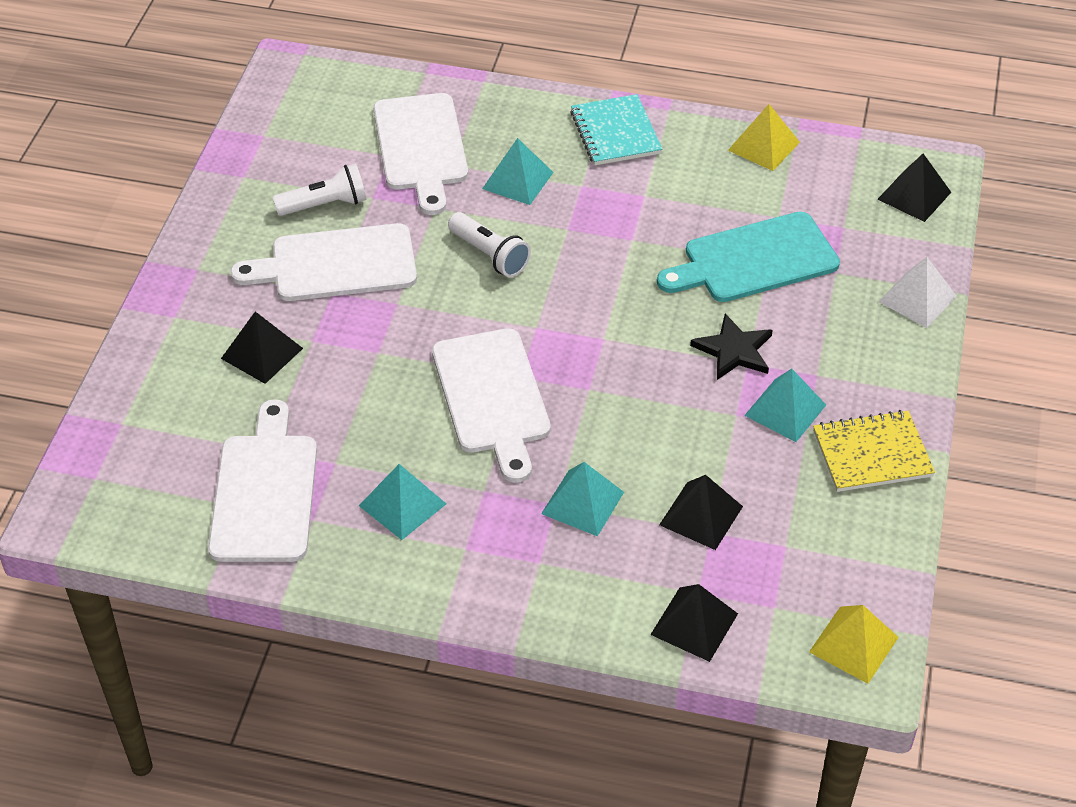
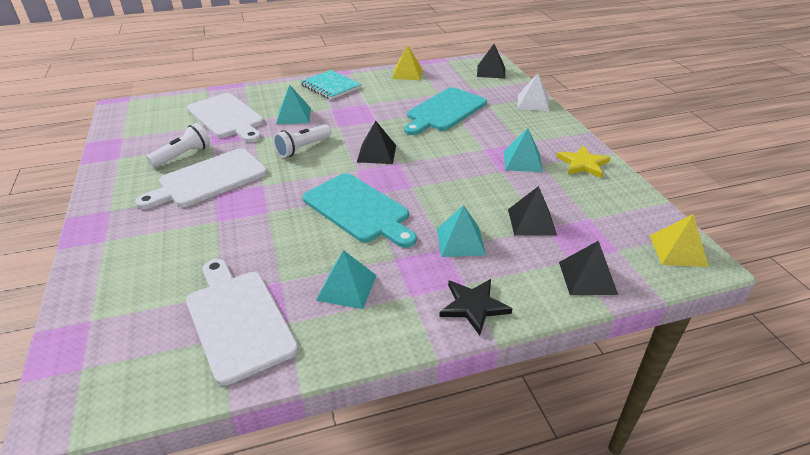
camera: 30 degrees left, 10 degrees down
black pyramid [221,312,303,384] -> black pyramid moved to [357,121,396,164]
white cutting board [432,328,551,483] -> turquoise cutting board [303,173,417,248]
white flashlight [448,212,531,277] -> white flashlight turned 120 degrees clockwise [273,124,331,158]
black star [690,314,773,380] -> black star moved to [439,279,513,335]
yellow notebook [813,410,935,492] -> yellow star [556,145,611,178]

